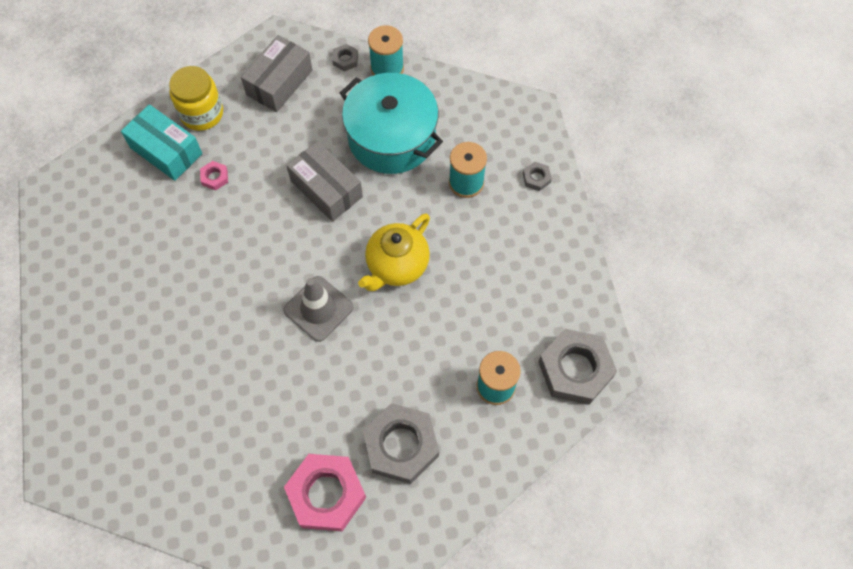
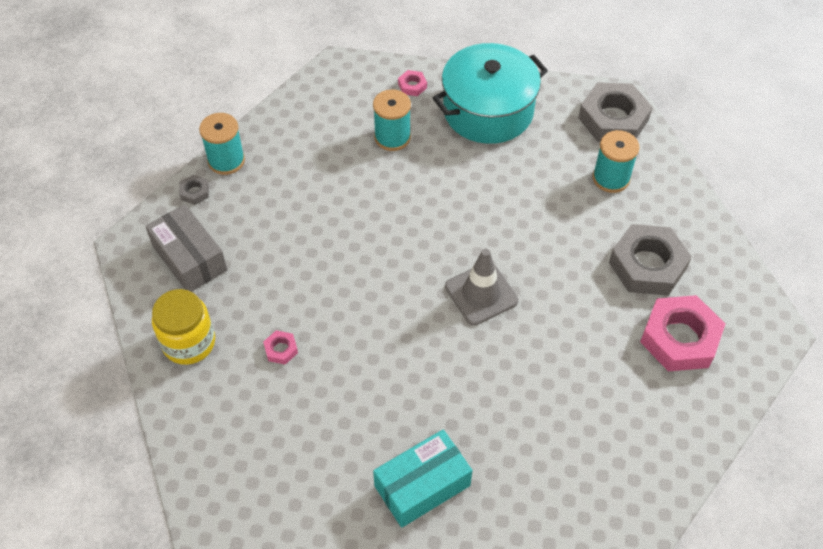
camera: 70 degrees left, 10 degrees down
turquoise box [121,104,202,181] -> turquoise box moved to [373,429,472,528]
grey box [286,141,363,222] -> none
turquoise pot [340,73,443,174] -> turquoise pot moved to [433,43,548,144]
yellow teapot [358,213,430,291] -> none
grey nut [523,161,552,191] -> pink nut [398,70,427,96]

